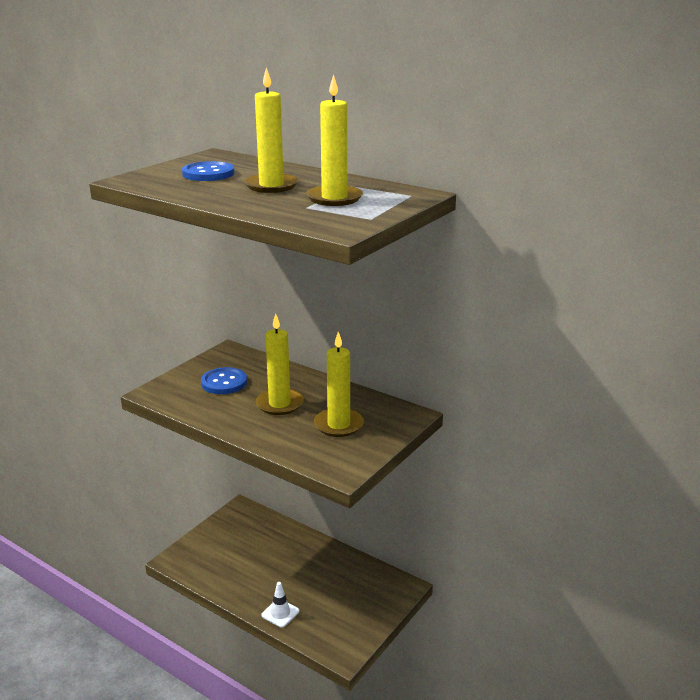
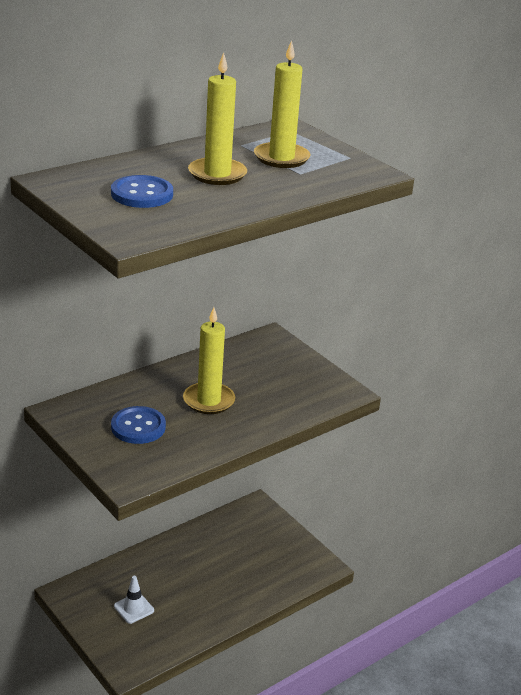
camera: 75 degrees left, 5 degrees up
white traffic cone [261,582,299,628] -> white traffic cone moved to [114,576,154,624]
yellow candle [314,332,364,437] -> none

